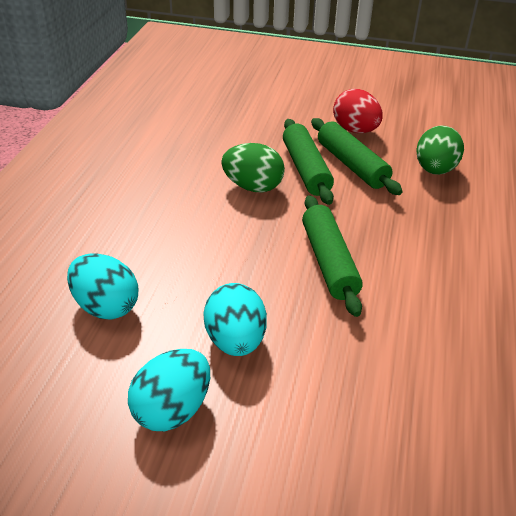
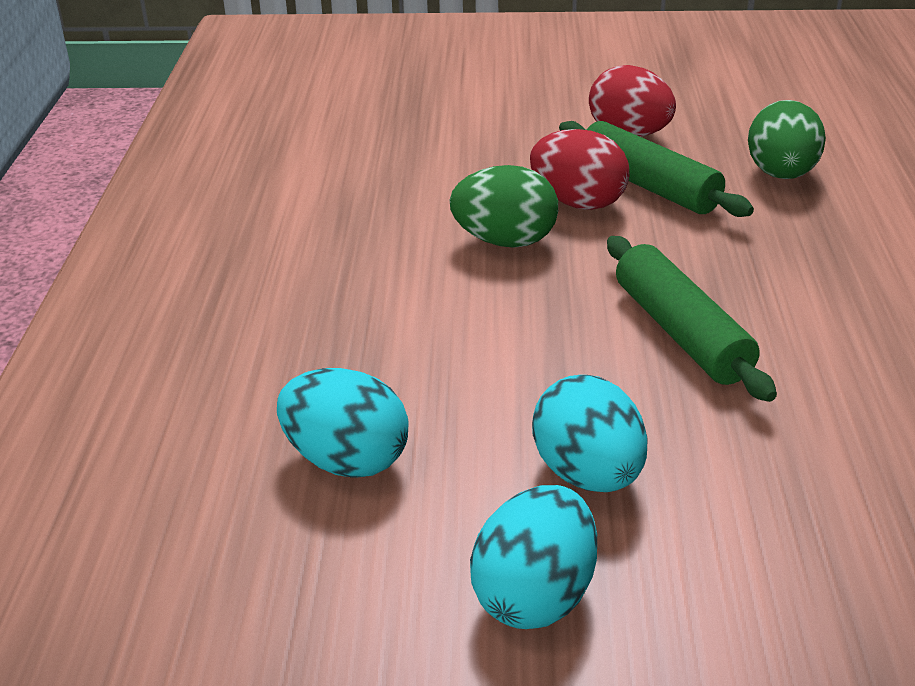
camera: 10 degrees left, 5 degrees down
green rolling pin [283,119,334,205] -> red egg [530,129,629,210]

